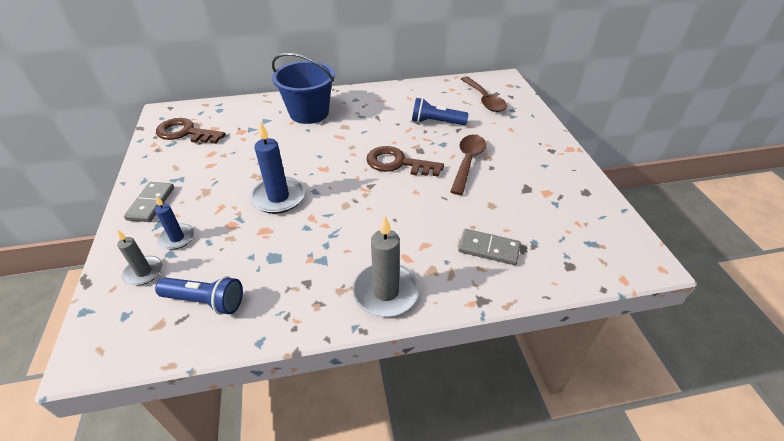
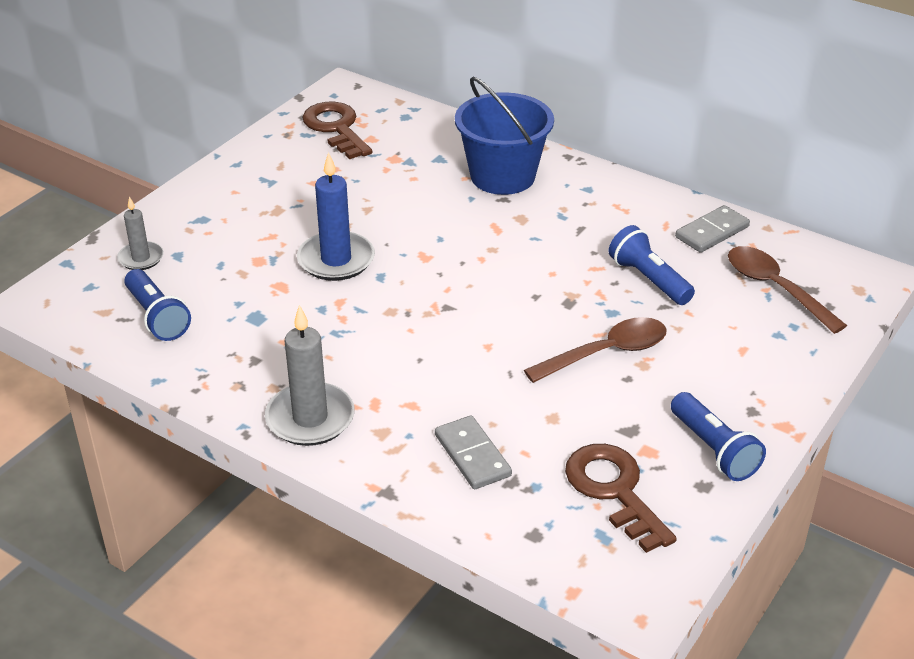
camera: 45 degrees right, 5 degrees down
grey domino [124,182,174,222] -> grey domino moved to [675,205,750,253]
blue candle [155,196,195,250] -> none
brown key [366,146,444,177] -> brown key moved to [565,444,677,553]
brown spoon [461,77,507,112] -> brown spoon turned 120 degrees clockwise [728,246,847,334]
none -> blue flashlight [671,392,766,481]

